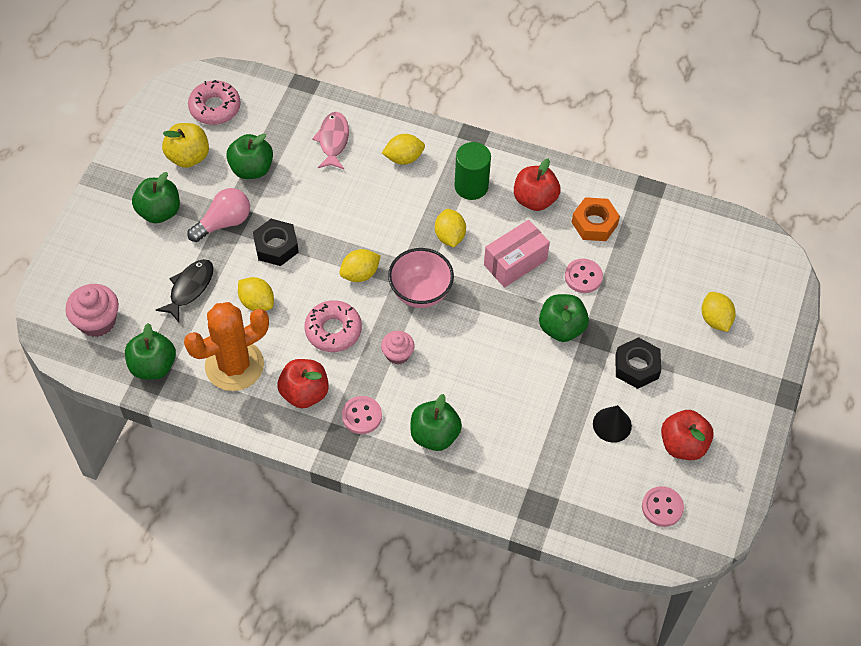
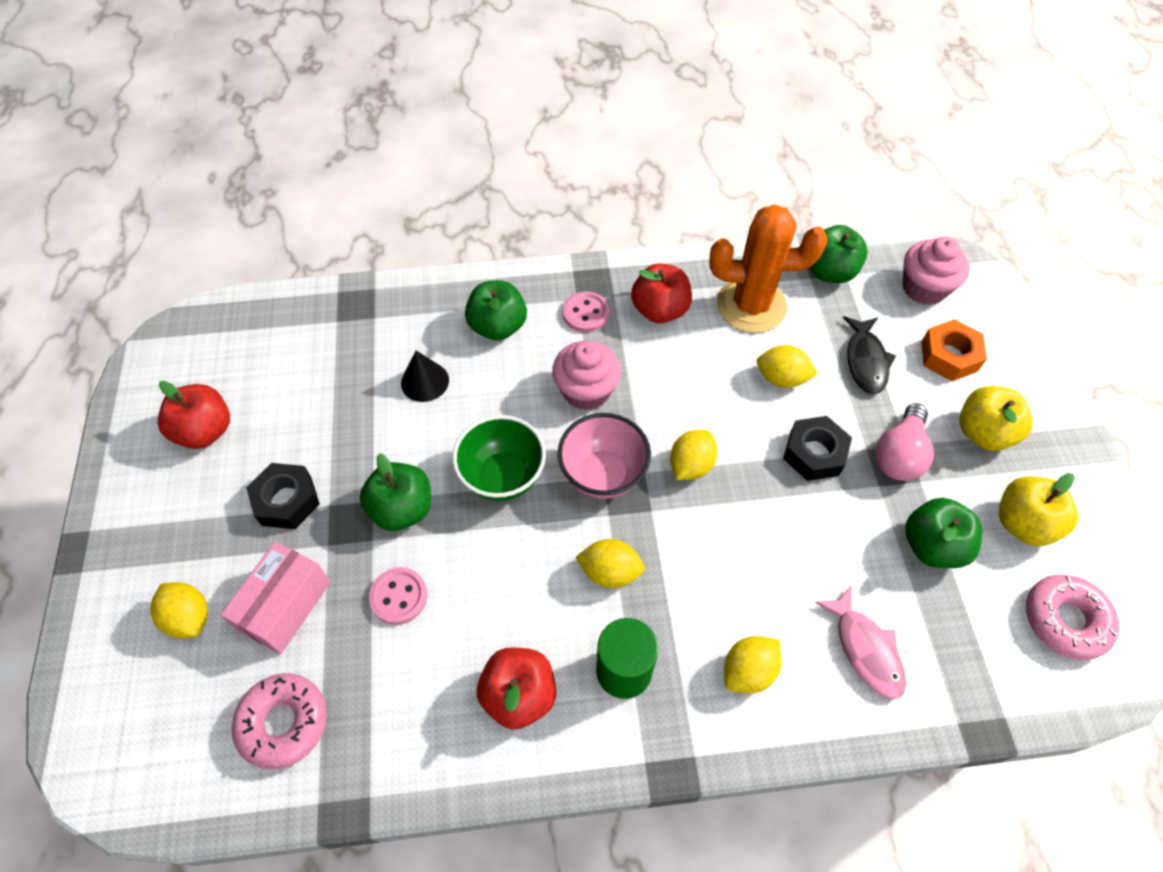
camera: 155 degrees right, 0 degrees up
green apple [132,172,180,223] -> yellow apple [959,386,1033,451]
orange cactus [184,302,269,391] -> orange cactus turned 60 degrees clockwise [709,204,827,333]
pink donut [304,300,362,352] -> pink donut moved to [232,673,327,769]
pink cupcake [381,331,415,364] -> pink cupcake [552,341,621,410], size x1.58
yellow lemon [435,209,466,247] -> yellow lemon turned 45 degrees counterclockwise [575,539,645,588]
pink box [484,220,550,288] -> pink box moved to [220,542,331,654]
orange nut [572,197,620,241] -> orange nut moved to [921,319,987,381]
black cone [593,405,632,443] -> black cone moved to [401,351,449,402]
pink button [642,486,684,527] -> none
none -> green bowl [452,415,546,501]

